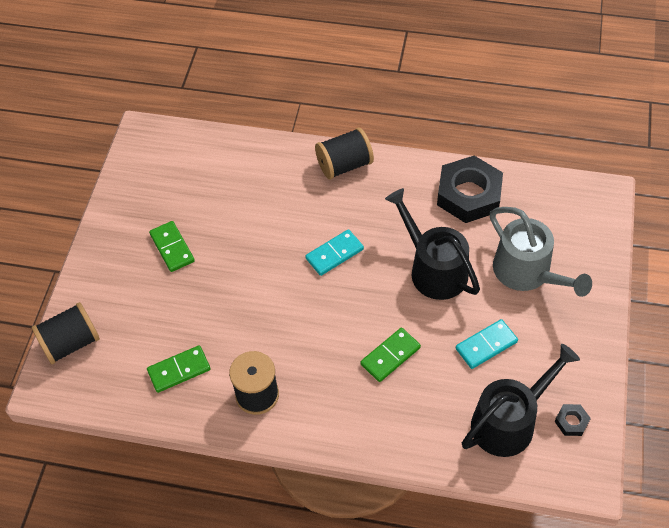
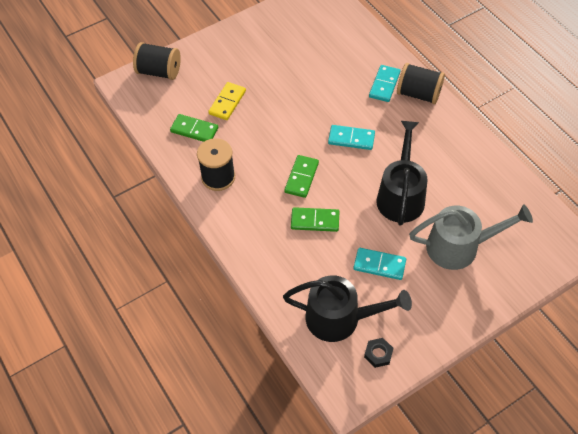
camera: 45 degrees right, 0 degrees up
green domino [149,221,195,272] -> green domino moved to [284,155,319,198]
black nut [437,156,503,223] -> none
grey watering can [490,207,592,297] -> grey watering can turned 105 degrees counterclockwise [409,204,533,270]
none -> yellow domino [208,82,246,120]
none -> turquoise domino [369,65,400,102]

